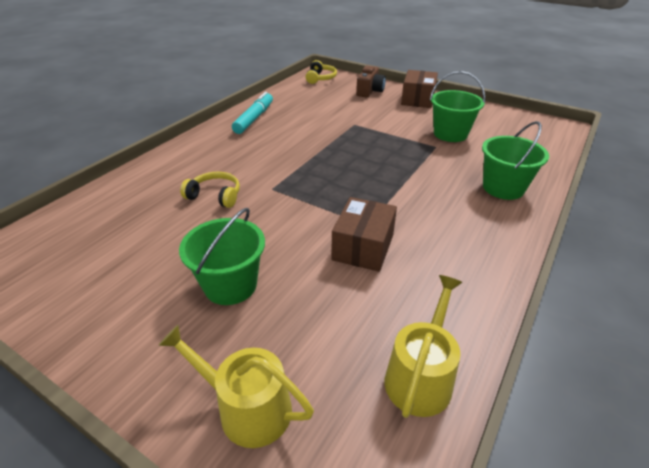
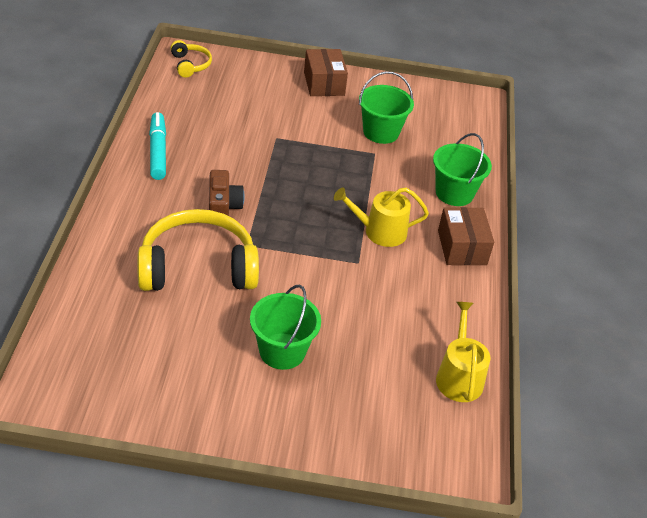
camera: 30 degrees left, 5 degrees up
yellow watering can [158,325,314,448] -> yellow watering can moved to [334,188,429,247]
yellow headphones [180,172,240,208] -> yellow headphones [137,209,259,291], size x2.09
brown box [331,197,397,272] -> brown box moved to [438,207,494,265]
brown camera [356,66,386,97] -> brown camera moved to [209,170,244,216]

